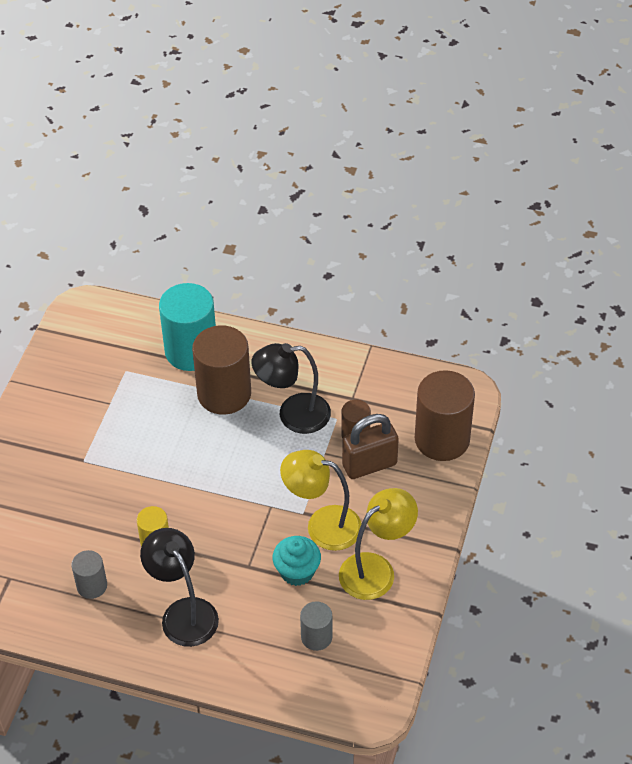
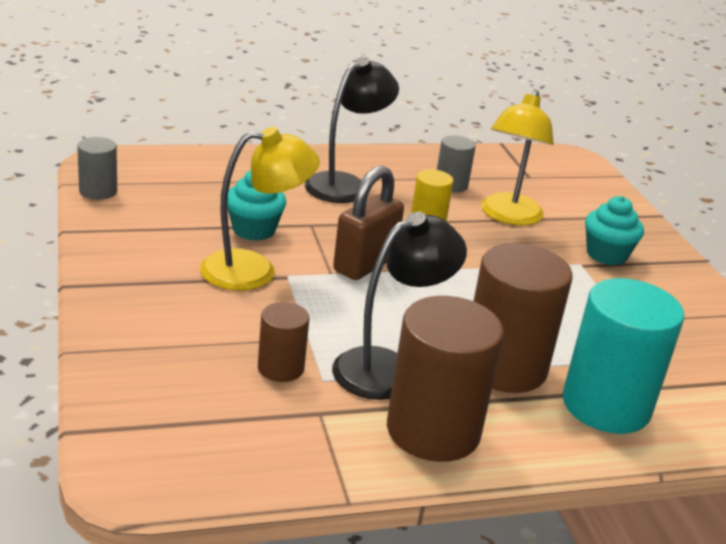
camera: 145 degrees right, 20 degrees down
black lamp [140,528,219,647] -> black lamp turned 75 degrees counterclockwise [305,57,399,203]
grey cylinder [300,601,332,651] -> grey cylinder moved to [77,137,117,200]
yellow lamp [339,488,418,600] -> yellow lamp moved to [481,90,554,226]
brown padlock [342,414,399,479] -> brown padlock moved to [333,166,404,280]
brown cylinder [415,370,475,461] -> brown cylinder moved to [387,296,504,462]
none -> turquoise cupcake [585,196,644,265]

